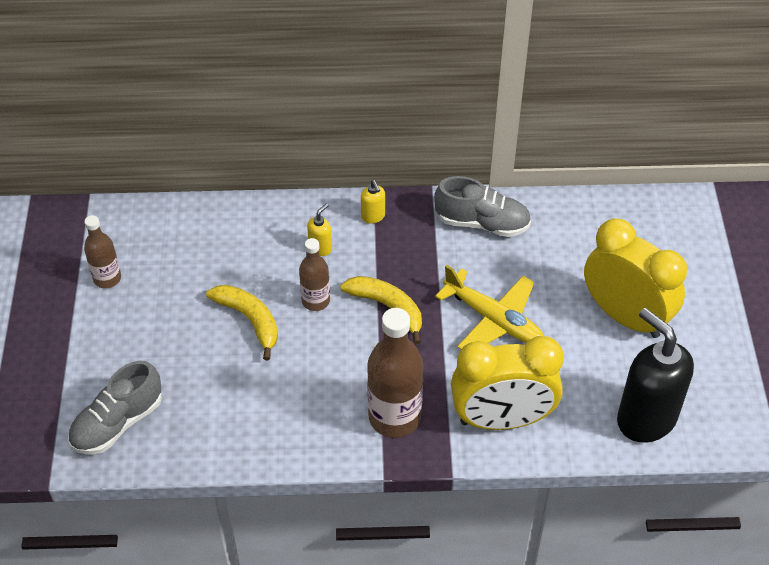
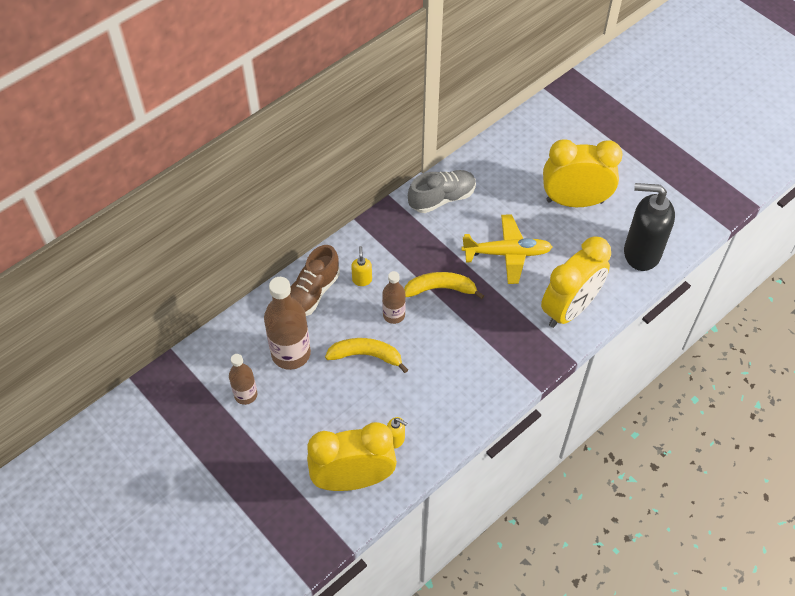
camera: 40 degrees left, 5 degrees up
grey shoe [68,360,162,455] -> yellow clock [307,422,397,491]
yellow soap dispenser [361,180,385,223] -> yellow soap dispenser moved to [387,417,407,449]
brown bottle [367,308,423,438] -> brown bottle moved to [264,277,311,370]
none -> brown shoe [290,245,340,316]

